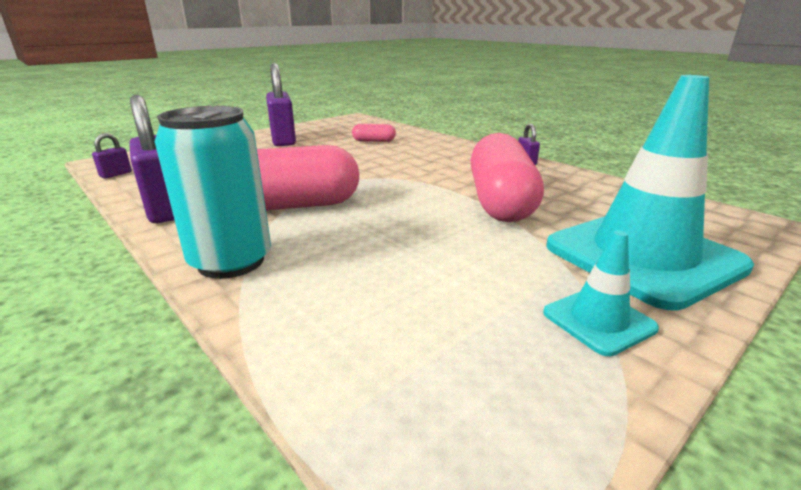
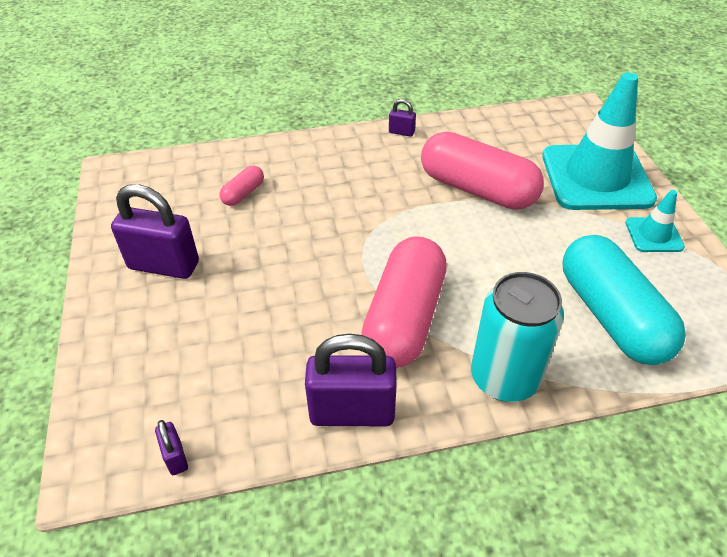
camera: 60 degrees left, 20 degrees up
none -> turquoise capsule [562,235,686,365]

